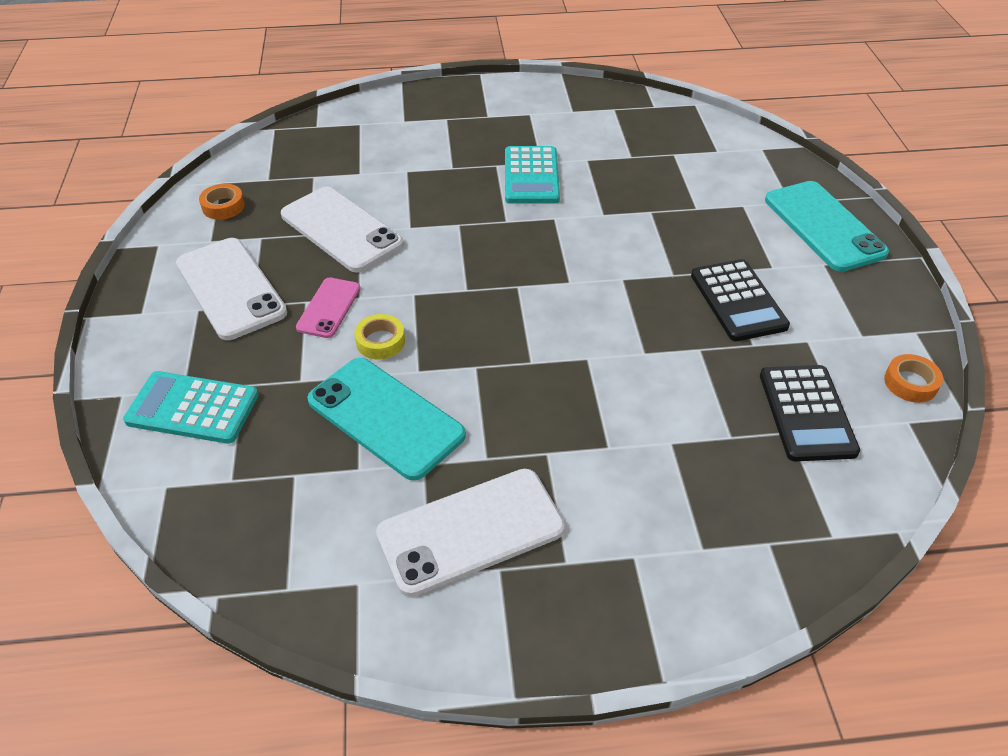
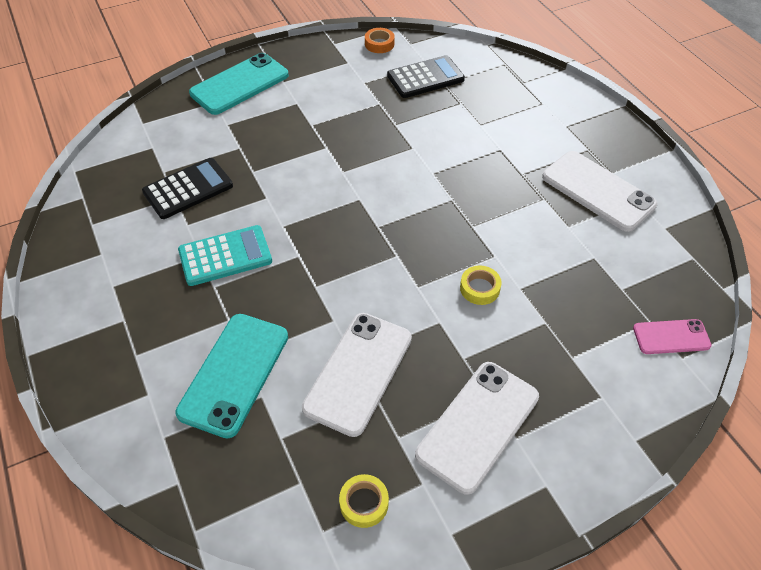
camera: 110 degrees left, 5 degrees up
turquoise calculator [123,371,259,444] -> none
orange tape [199,184,245,220] -> yellow tape [339,474,389,528]
pink phone [296,277,361,338] -> pink phone moved to [633,319,712,354]
turquoise phone [307,358,466,481] -> turquoise phone moved to [175,314,288,439]
black calculator [691,259,790,341] -> black calculator moved to [142,158,233,219]

